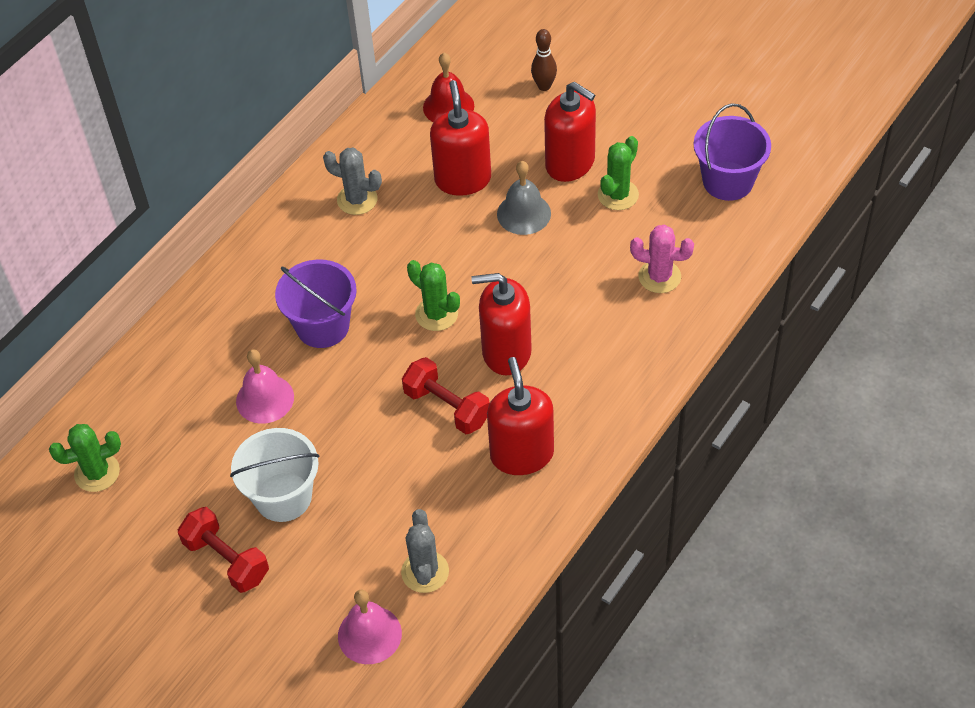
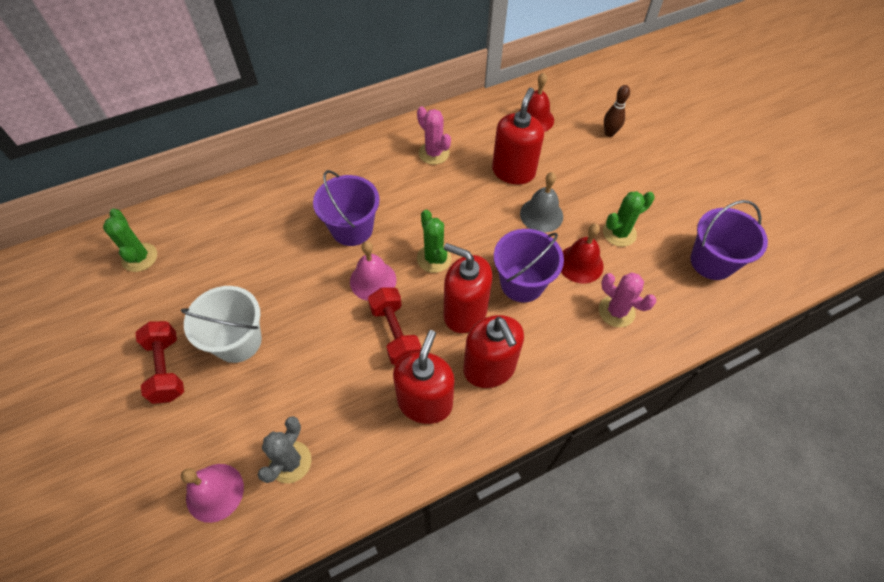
camera: 25 degrees right, 5 degrees up
green cactus [49,424,121,492] -> green cactus turned 60 degrees clockwise [103,208,157,272]
pink bell [236,349,294,424] -> pink bell moved to [350,241,396,301]
grey cactus [323,148,382,215] -> pink cactus [417,107,451,165]
red soap dispenser [544,82,596,182] -> red soap dispenser moved to [463,315,524,388]
none -> purple bucket [494,229,564,302]
none -> red bell [561,223,604,284]

